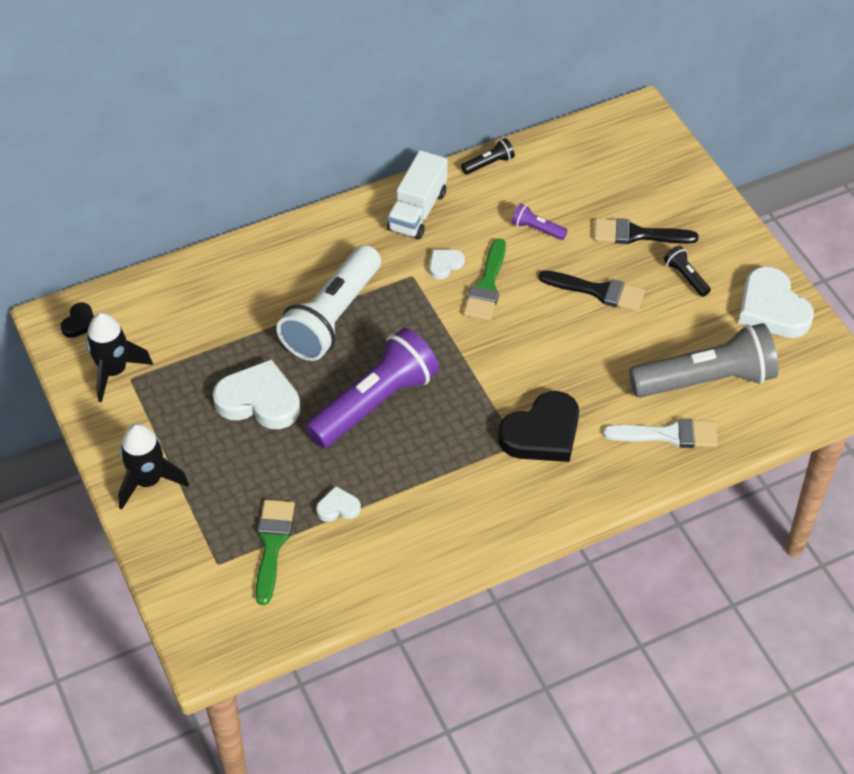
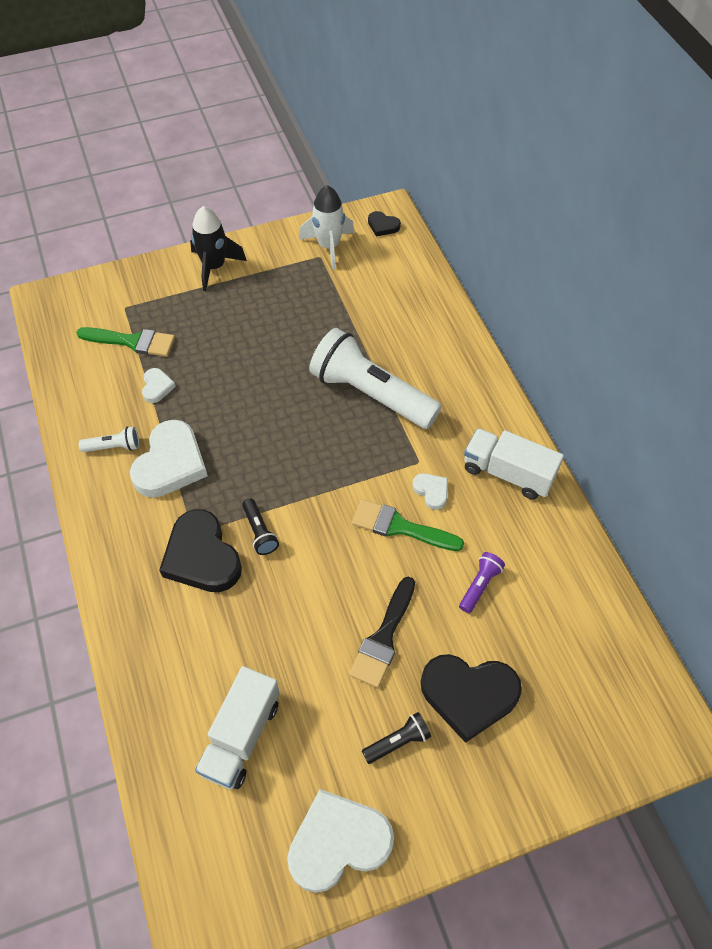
camera: 95 degrees right, 5 degrees up
black rocket [86,312,153,402] -> white rocket [299,185,355,270]
white heart [213,359,300,429] -> white heart moved to [130,420,208,498]
purple flashlight [305,328,439,448] -> none
black flashlight [461,138,515,175] -> black flashlight moved to [242,498,279,555]
black brush [594,218,698,244] -> black heart [421,654,522,743]
white brush [603,419,718,448] -> none
grey flashlight [629,323,778,398] -> white truck [195,666,280,789]
none -> white flashlight [79,427,139,452]

